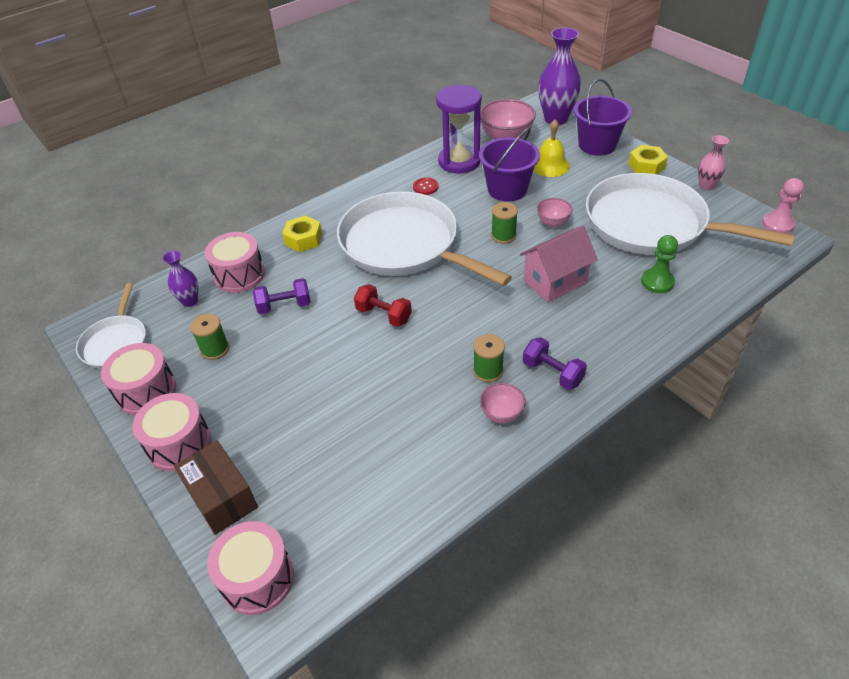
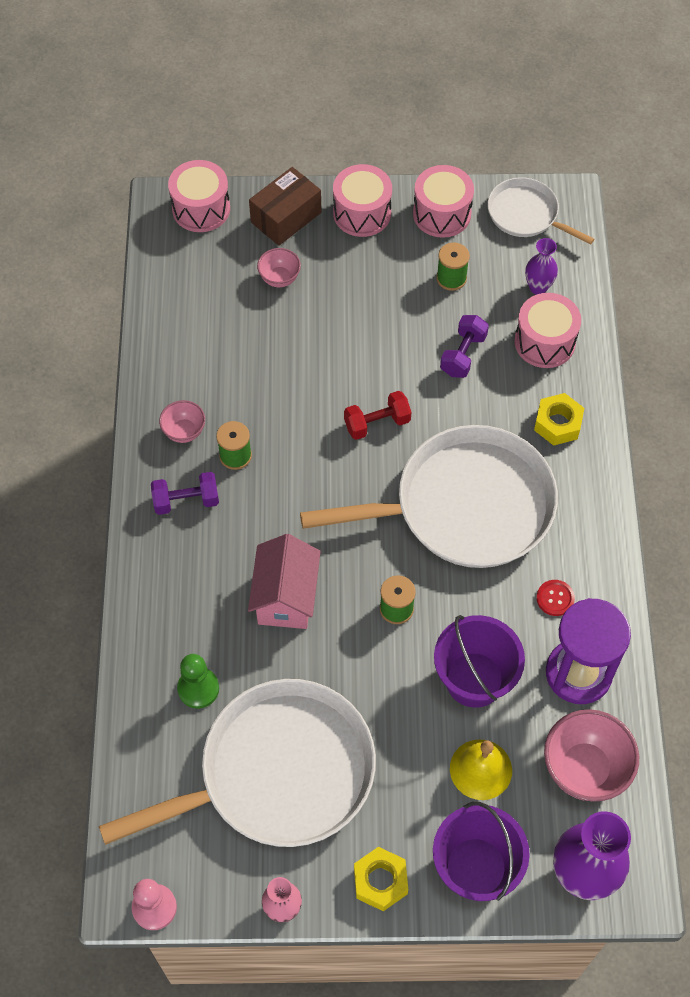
camera: 125 degrees right, 15 degrees up
brown box [174,440,258,535] -> brown box turned 45 degrees counterclockwise [249,167,321,246]
pink bowl [537,198,573,228] -> pink bowl moved to [257,248,301,287]

